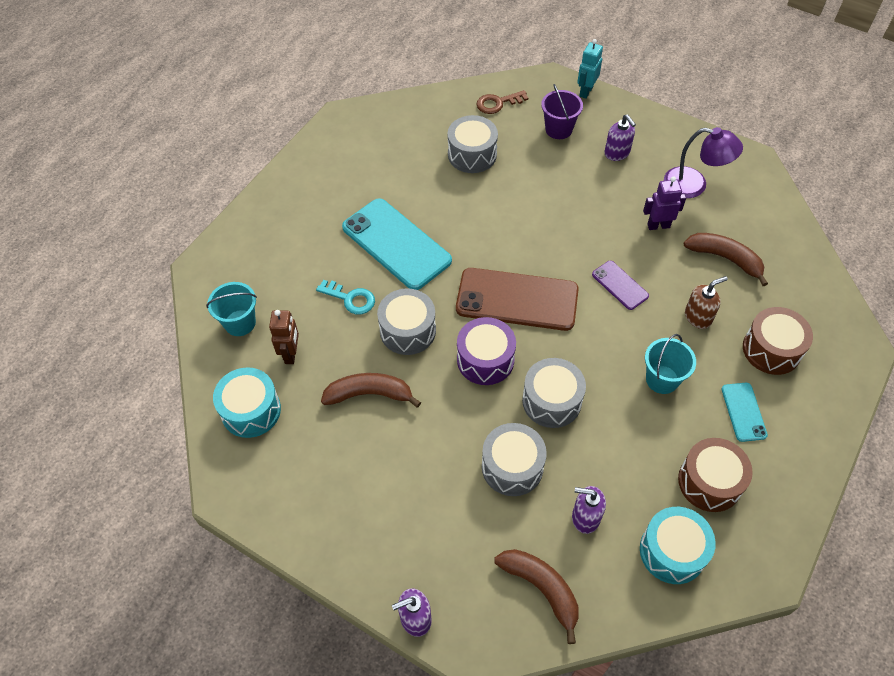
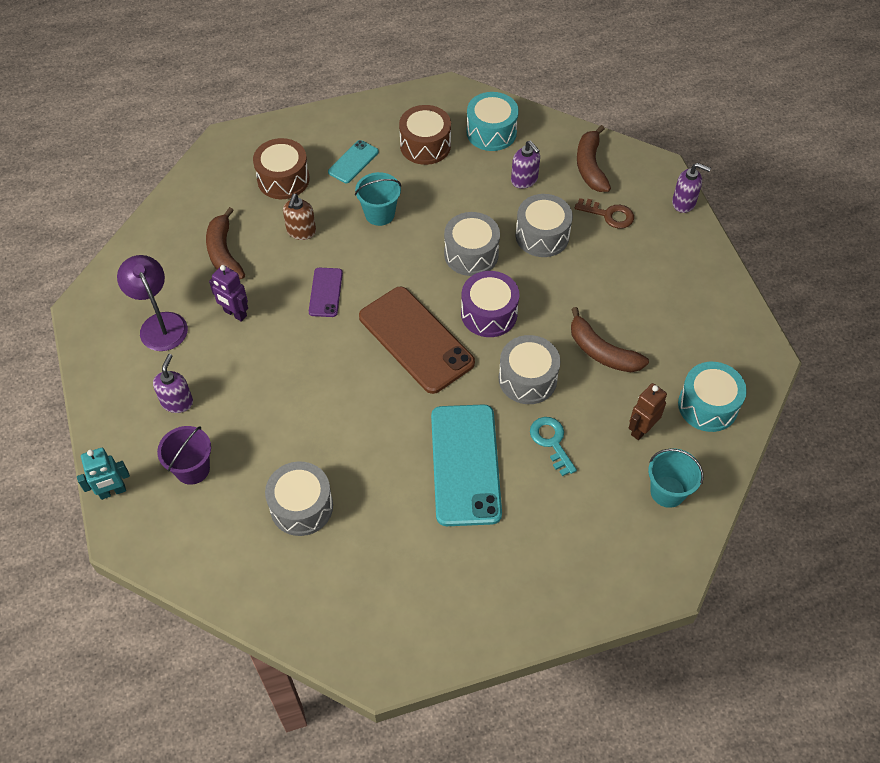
camera: 140 degrees left, 0 degrees up
brown key [476,90,528,114] -> brown key moved to [575,198,634,229]
brown soap dispenser [685,276,728,329] -> brown soap dispenser turned 90 degrees counterclockwise [283,194,316,240]

